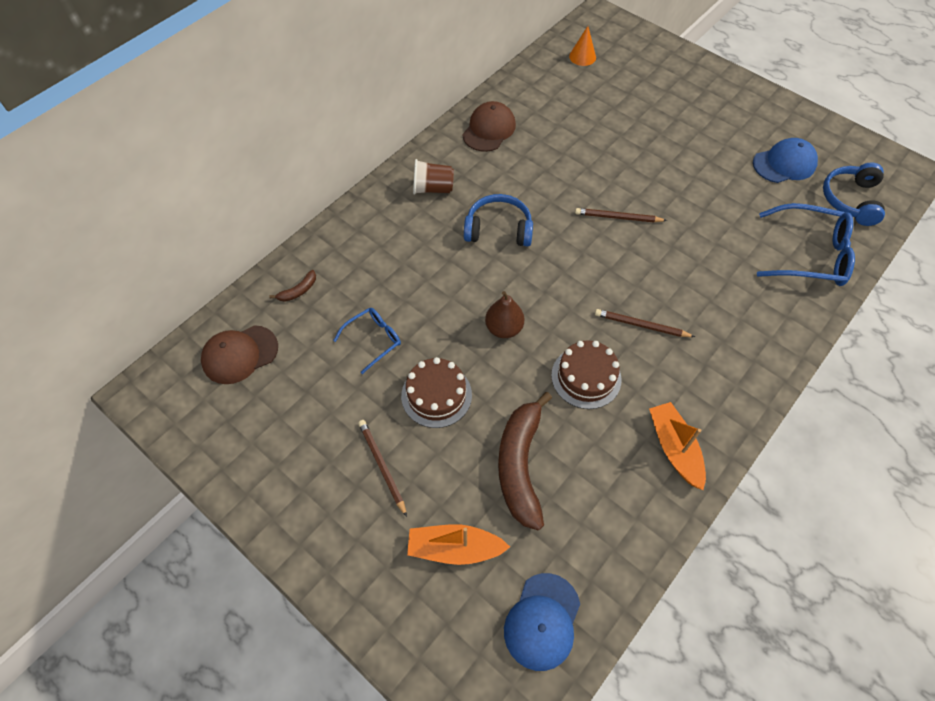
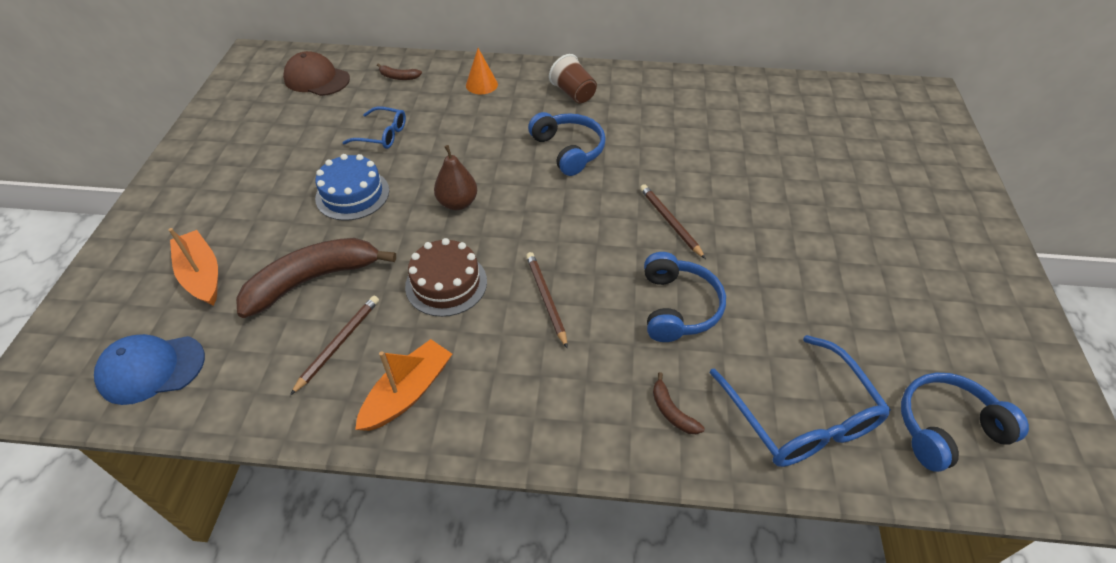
camera: 55 degrees right, 10 degrees down
brown pencil [358,420,407,517] -> brown pencil moved to [290,296,379,395]
brown cake [401,357,472,428] -> blue cake [315,154,389,221]
brown cap [462,101,516,152] -> none
orange cone [569,26,596,66] -> orange cone moved to [466,48,498,94]
blue cap [753,138,818,183] -> none
none -> blue headphones [644,252,726,342]
none -> brown banana [653,372,705,434]

